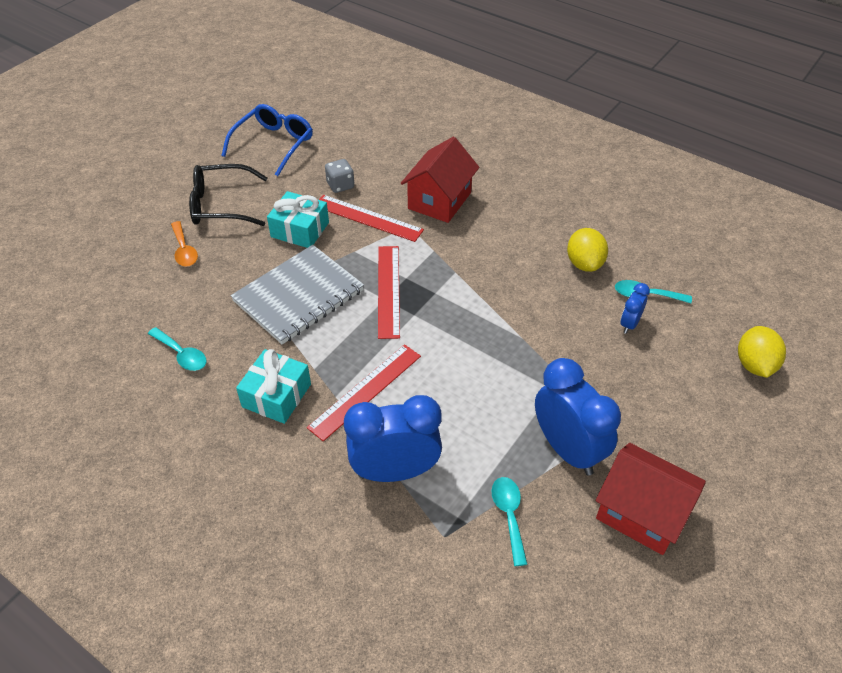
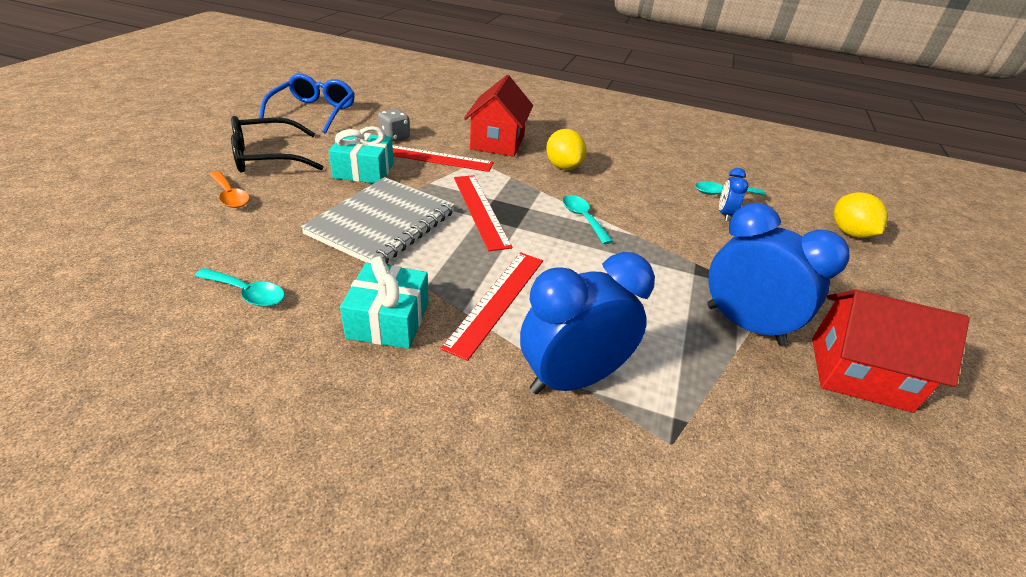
camera: 20 degrees left, 10 degrees down
turquoise spoon [491,477,527,566] -> turquoise spoon moved to [563,195,613,244]
yellow lemon [567,228,608,272] -> yellow lemon moved to [546,129,587,170]

